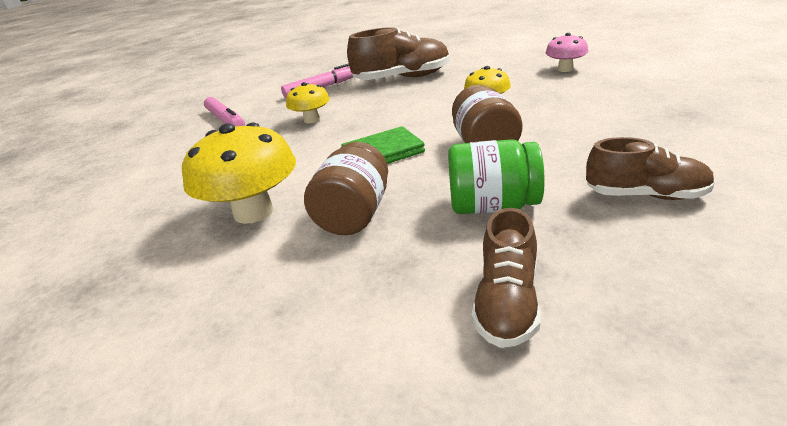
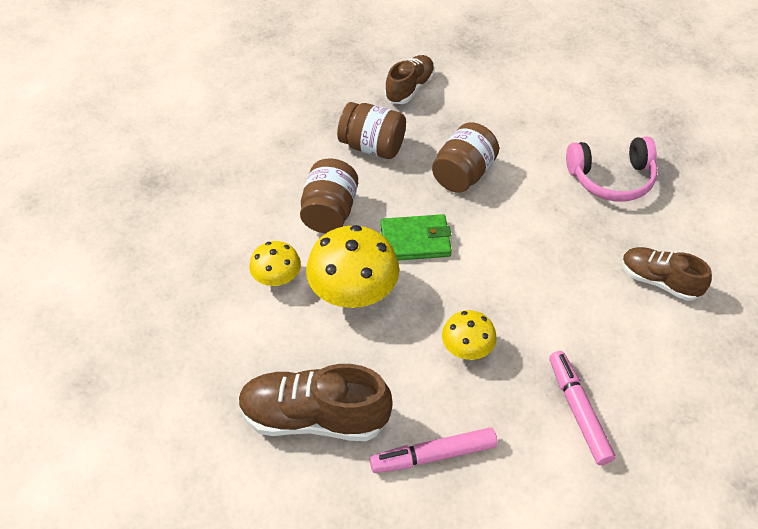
camera: 165 degrees left, 20 degrees up
yellow mushroom [182,123,296,224] -> yellow mushroom moved to [306,225,400,308]
green jar [448,139,545,214] -> brown jar [337,102,406,159]
pink mushroom [546,33,588,72] -> none
brown shoe [586,137,715,200] -> brown shoe moved to [622,247,712,301]
none -> pink headphones [566,136,658,202]

